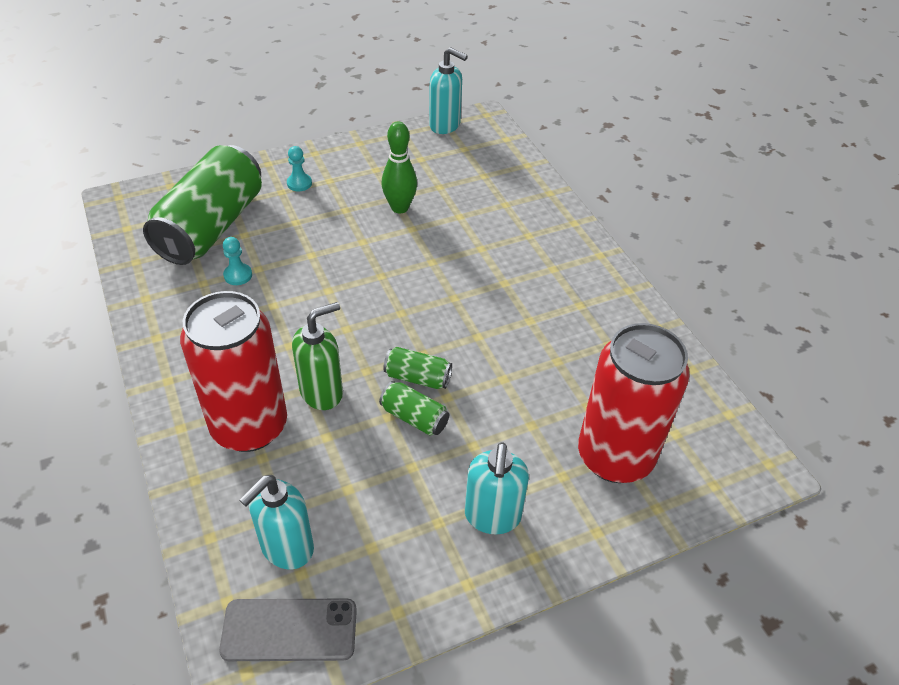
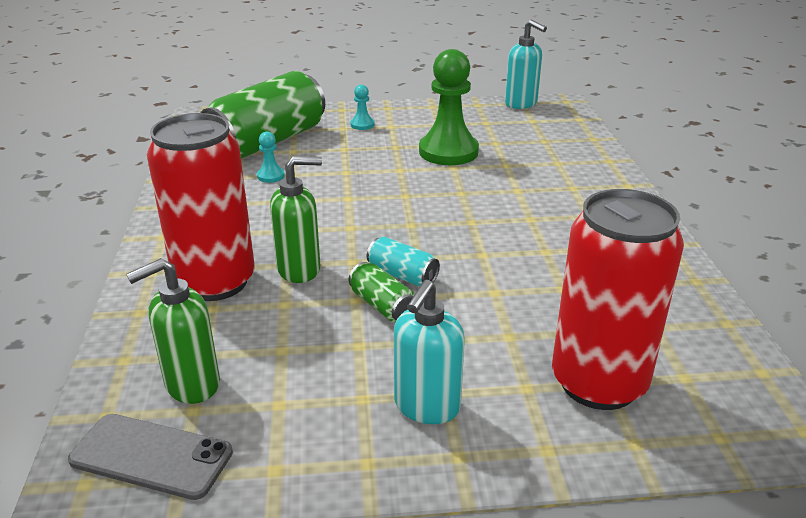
camera: 20 degrees right, 15 degrees down
turquoise soap dispenser [239,475,314,569] -> green soap dispenser [126,258,220,404]
green bowling pin [381,122,417,213] -> green pawn [419,49,479,165]
green can [383,347,452,389] -> turquoise can [367,237,440,286]

